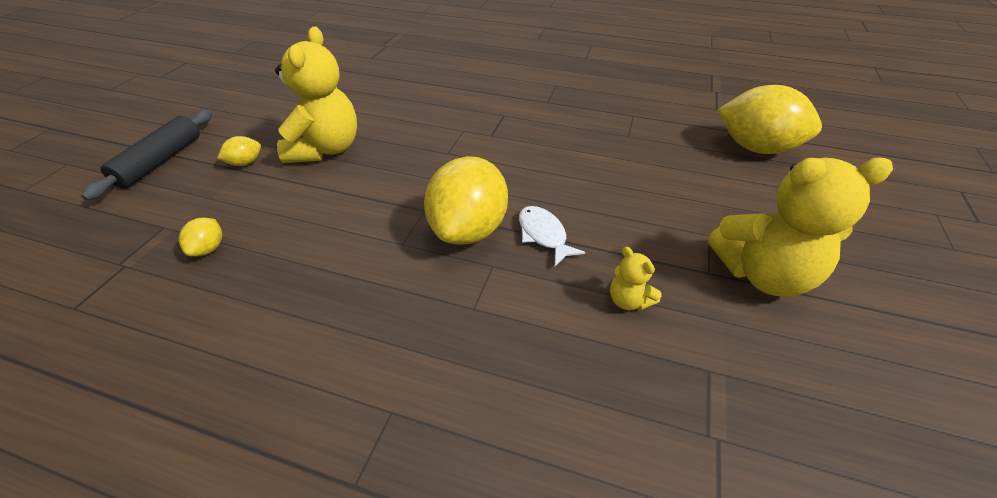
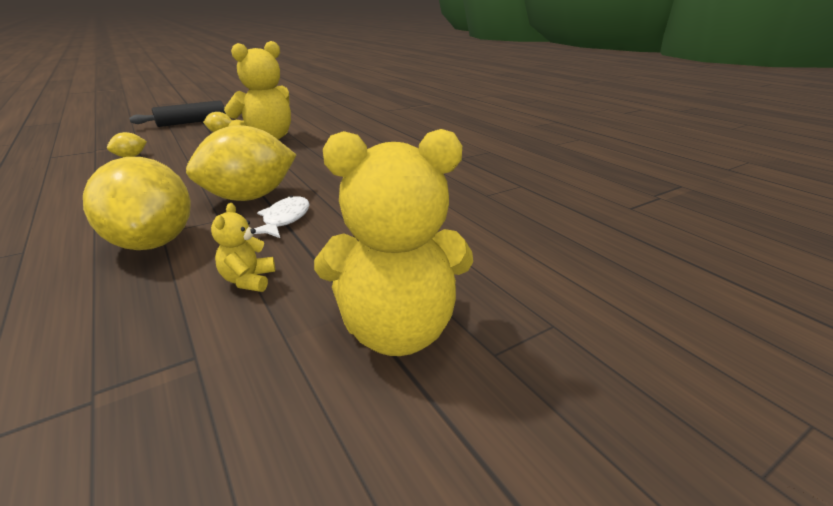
camera: 40 degrees right, 15 degrees down
yellow teddy bear [708,157,893,297] -> yellow teddy bear turned 45 degrees counterclockwise [314,129,473,356]
yellow lemon [717,85,822,154] -> yellow lemon moved to [83,157,191,250]

